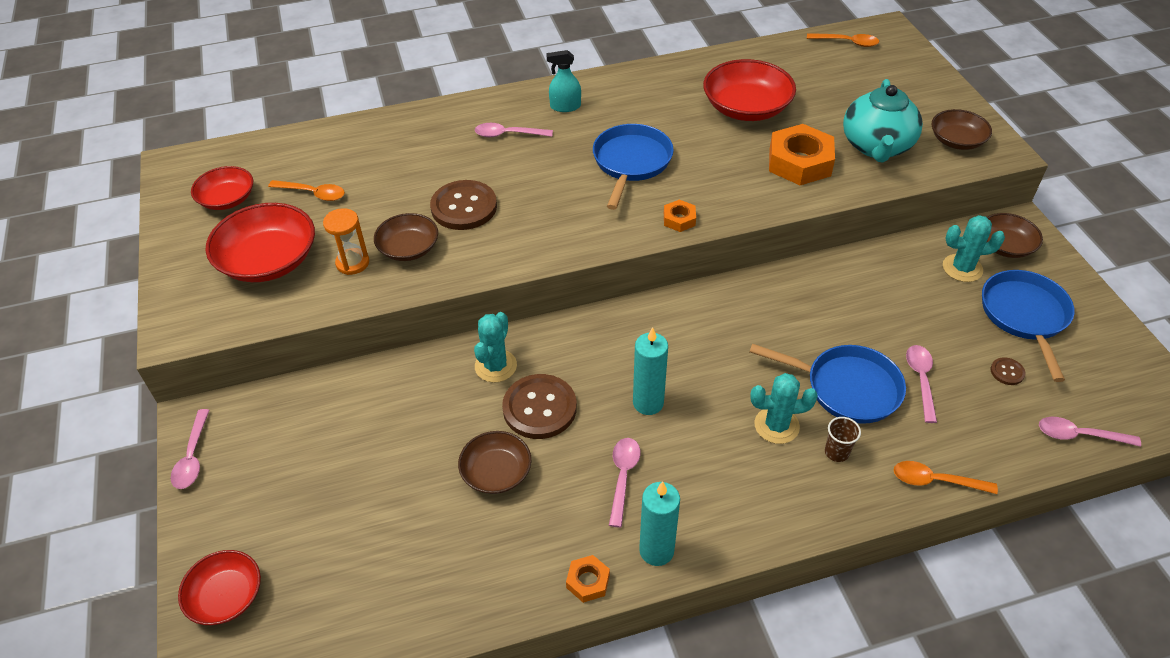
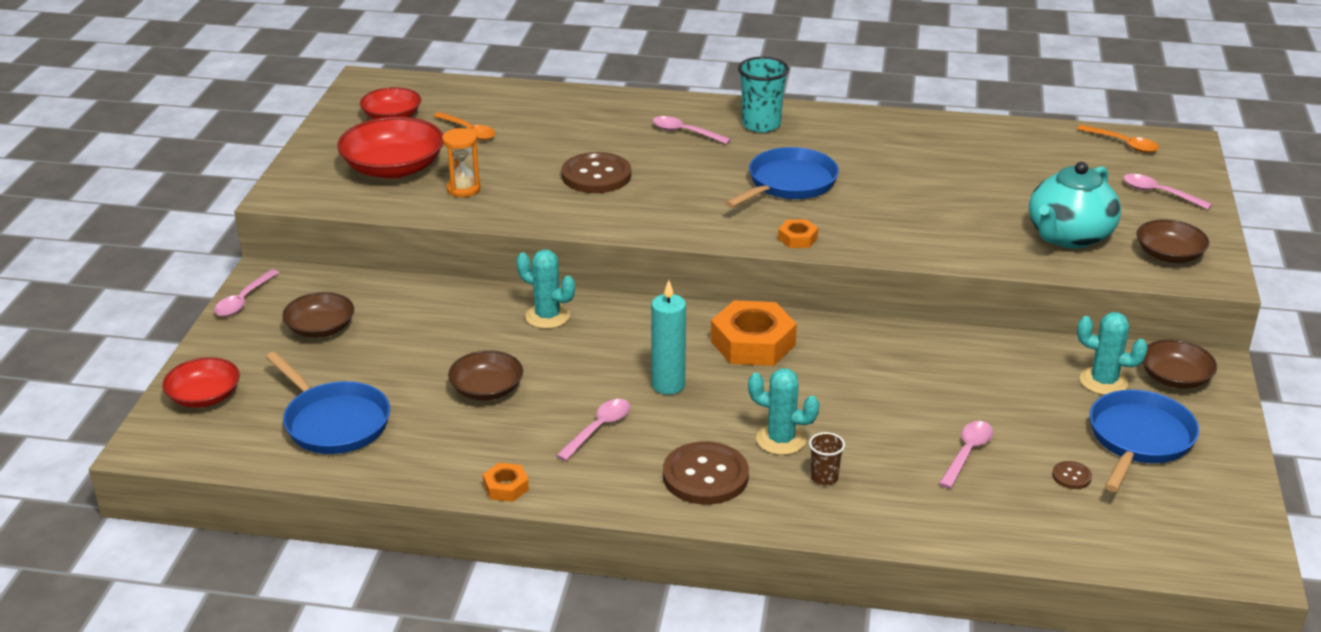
camera: 25 degrees right, 15 degrees down
brown bowl [374,213,438,261] -> brown bowl moved to [282,292,354,338]
turquoise cactus [474,312,517,383] -> turquoise cactus turned 75 degrees clockwise [517,250,575,329]
brown button [502,374,577,439] -> brown button moved to [663,441,749,505]
turquoise spray bottle [546,50,581,112] -> turquoise cup [738,57,789,133]
turquoise candle [639,481,680,566] -> none
red bowl [703,59,796,121] -> none
blue pan [750,344,906,424] -> blue pan moved to [265,352,390,454]
orange nut [769,124,835,185] -> orange nut moved to [711,301,797,366]
orange spoon [894,461,998,494] -> none
pink spoon [1039,417,1141,447] -> pink spoon moved to [1123,174,1212,209]

